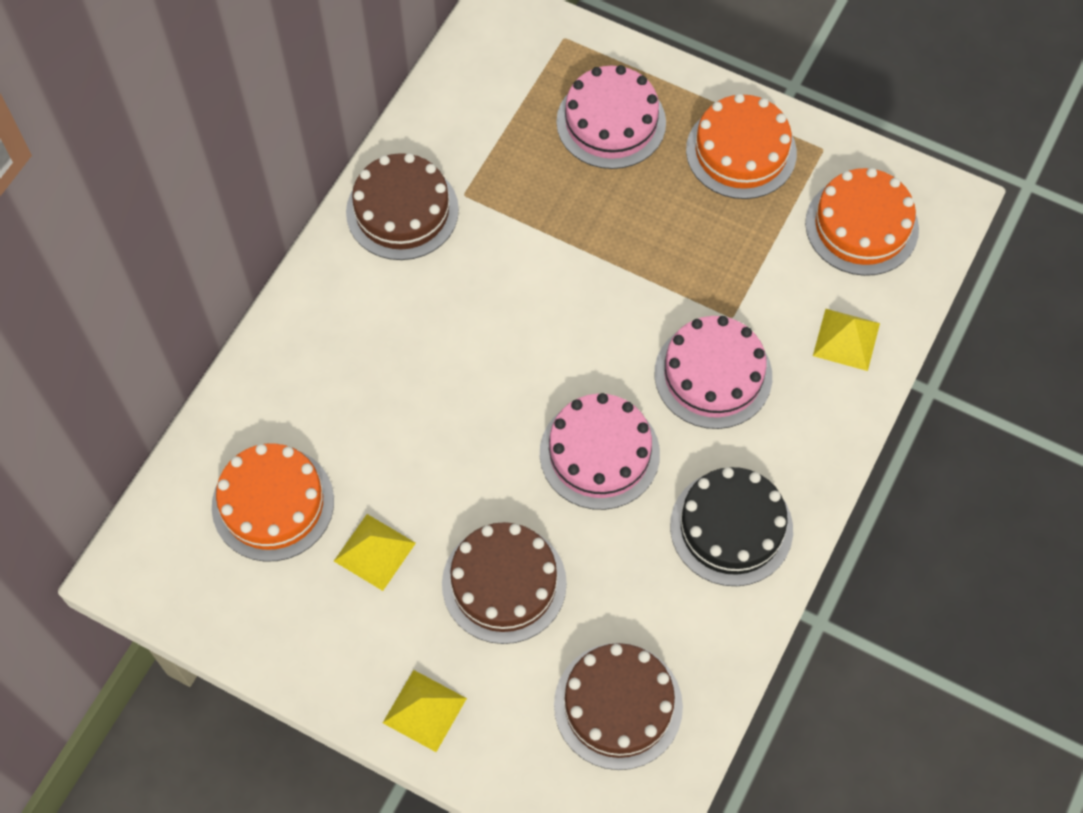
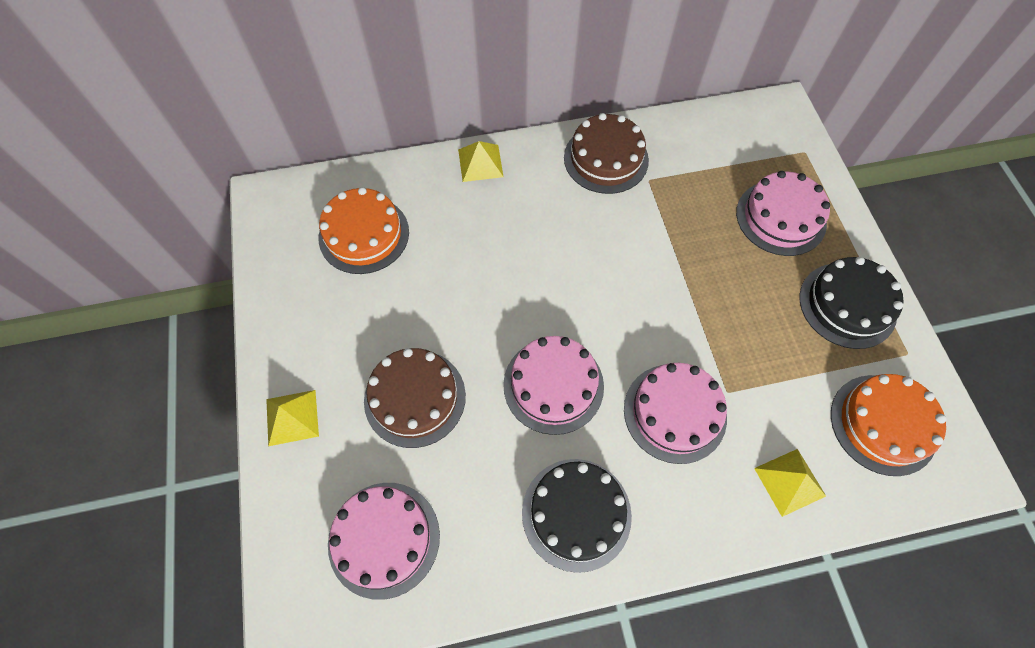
camera: 50 degrees right, 0 degrees up
yellow pyramid [334,514,416,591] -> yellow pyramid moved to [458,141,504,182]
brown cake [554,643,683,770] -> pink cake [328,483,440,600]
orange cake [686,94,797,199] -> black cake [800,257,904,349]

